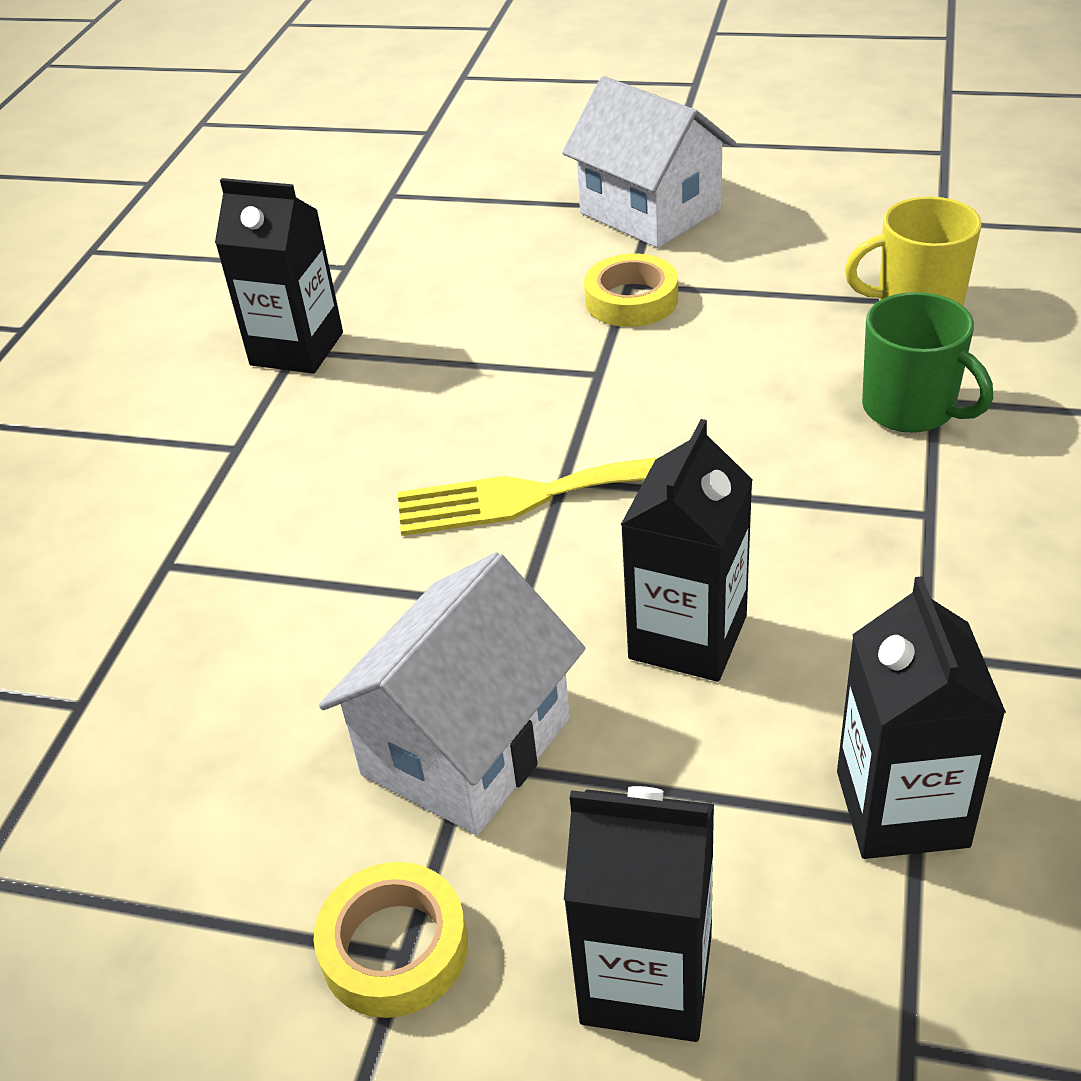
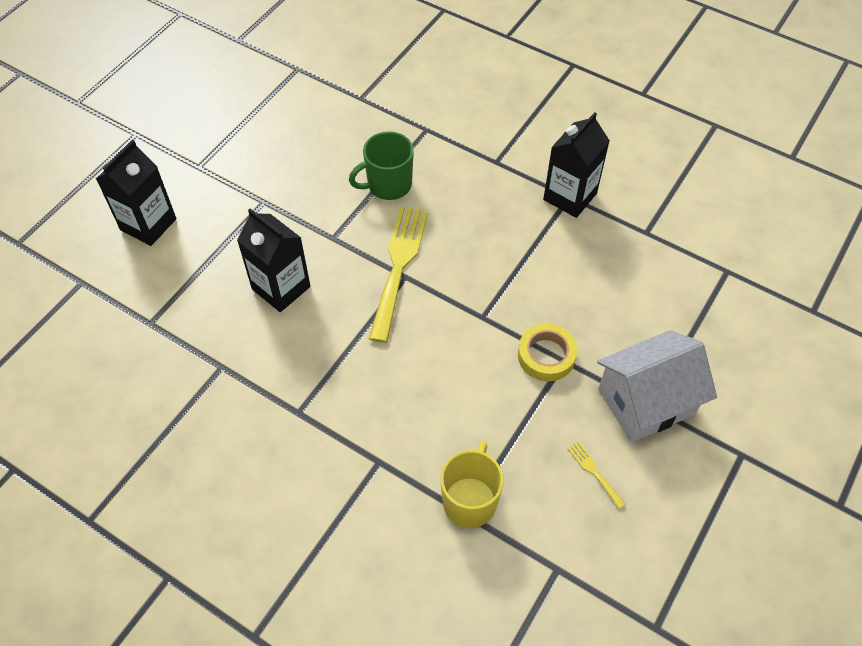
camera: 105 degrees right, 15 degrees up
yellow tape [313,862,468,1018] -> none
white house [319,552,585,835] -> none
black carton [837,576,1006,859] -> none
green mug [862,292,993,433] -> green mug moved to [349,131,414,200]
none -> yellow fork [567,441,625,509]

